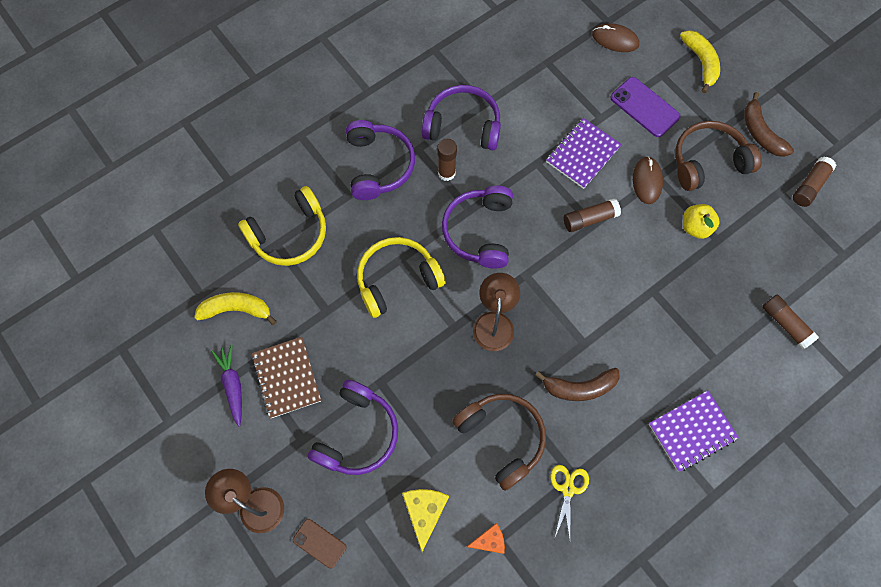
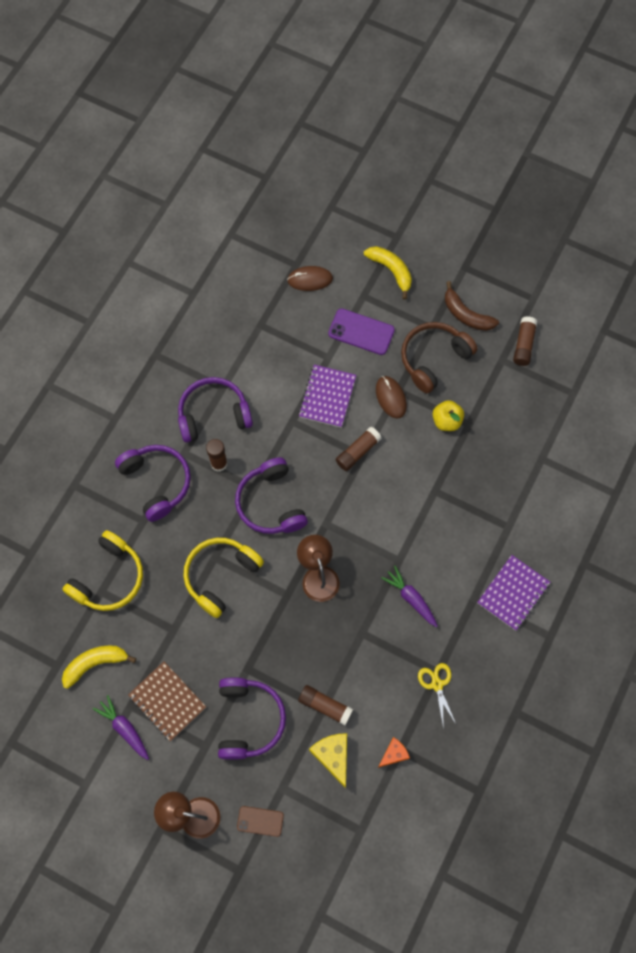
camera: 25 degrees left, 0 degrees up
brown headphones [452,394,546,491] -> none
brown banana [535,368,620,401] -> purple carrot [381,566,438,627]
brown glue stick [762,294,819,349] -> brown glue stick moved to [298,685,353,725]

